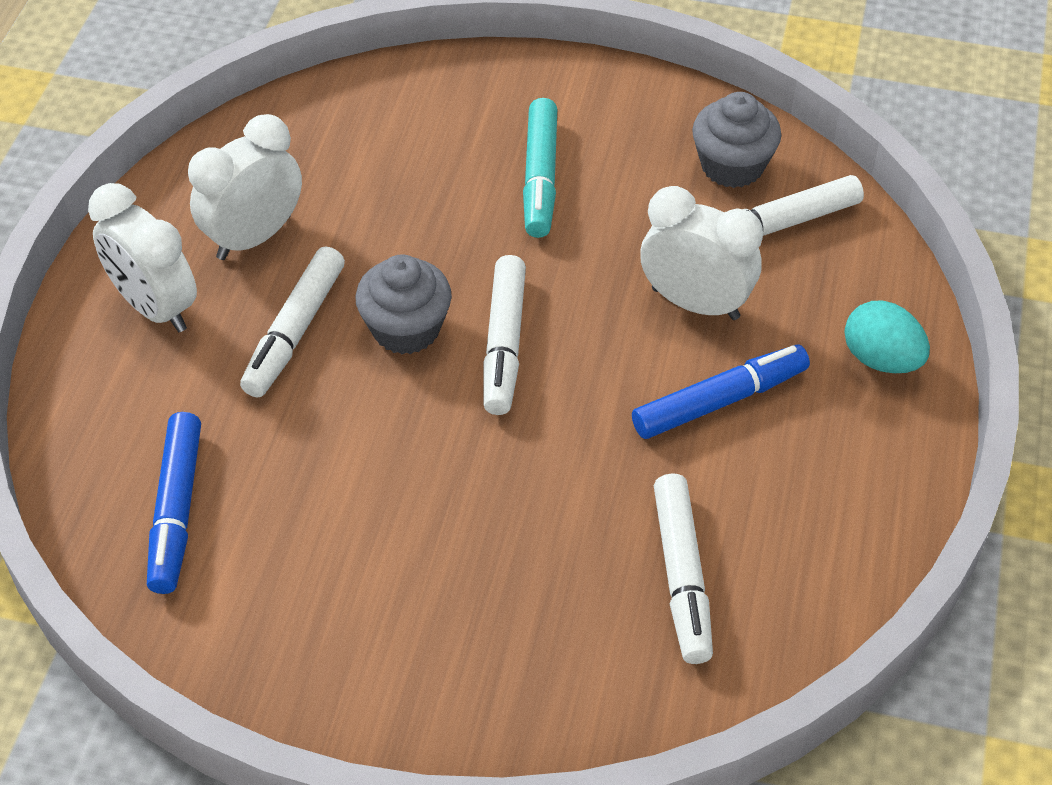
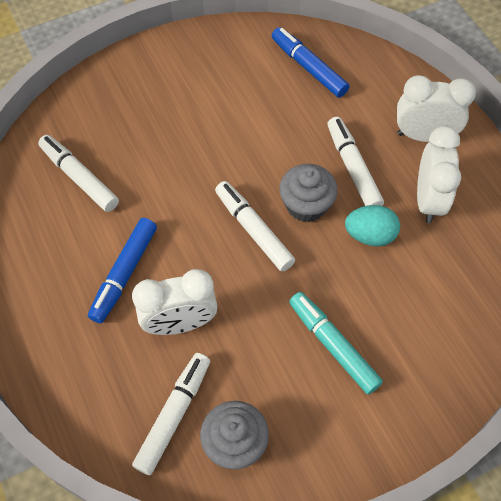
camera: 140 degrees right, 10 degrees up
turquoise egg [844,301,930,373] -> turquoise egg moved to [345,205,400,247]

